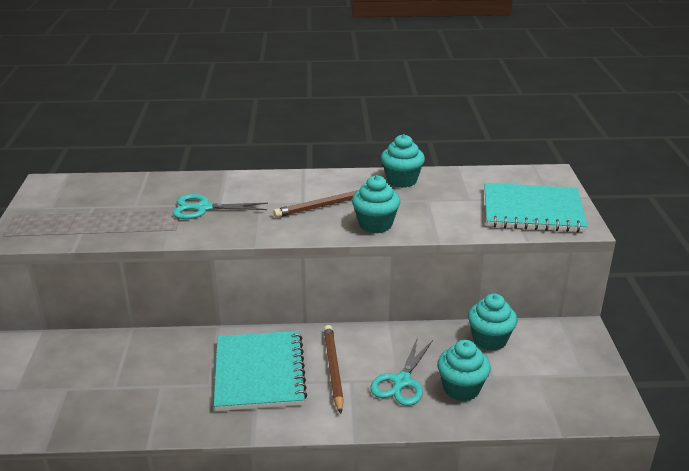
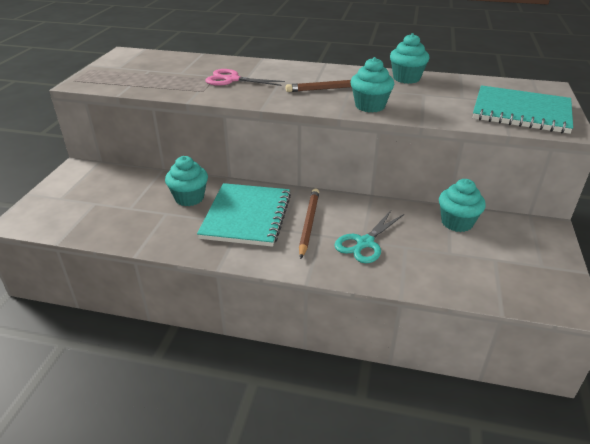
camera: 15 degrees right, 5 degrees up
turquoise scissors [172,194,268,219] -> pink scissors [206,69,285,86]
turquoise cupcake [437,340,491,401] -> turquoise cupcake moved to [165,156,208,206]

